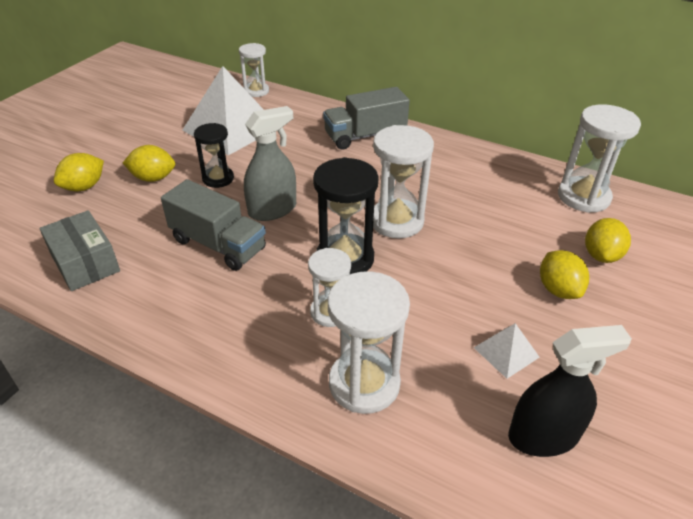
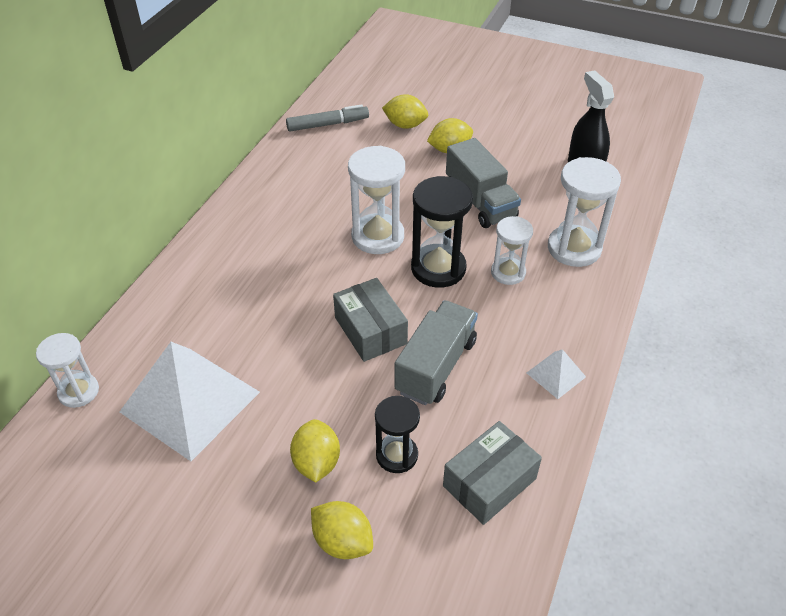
camera: 95 degrees left, 5 degrees up
black hourglass [194,123,234,188] -> black hourglass moved to [375,396,420,473]
grey spray bottle [244,106,296,221] -> grey box [333,278,408,362]
grey truck [323,87,410,150] -> grey truck moved to [446,138,521,228]
white pyramid [474,323,540,379] -> white pyramid moved to [527,349,586,399]
white hourglass [558,105,641,213] -> grey marker [286,104,369,131]

